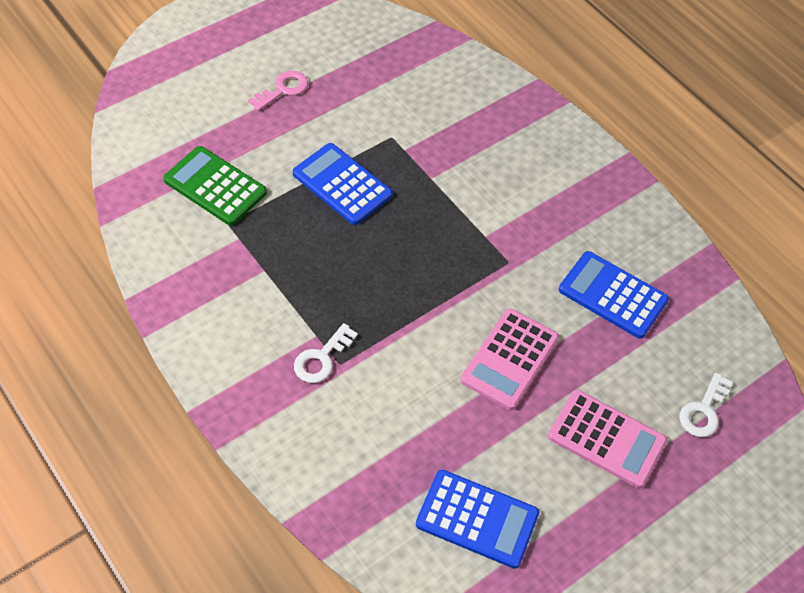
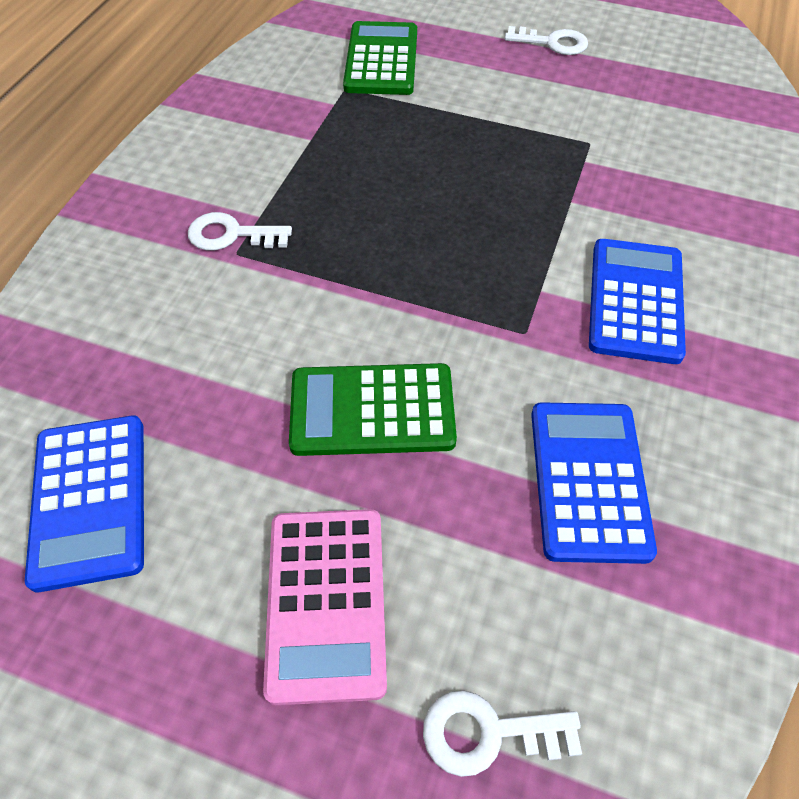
camera: 60 degrees right, 0 degrees up
pink key [248,71,308,111] -> white key [505,26,588,55]
blue calculator [293,143,393,225] -> blue calculator moved to [589,239,686,364]
pink calculator [461,308,559,410] -> green calculator [289,363,457,456]

